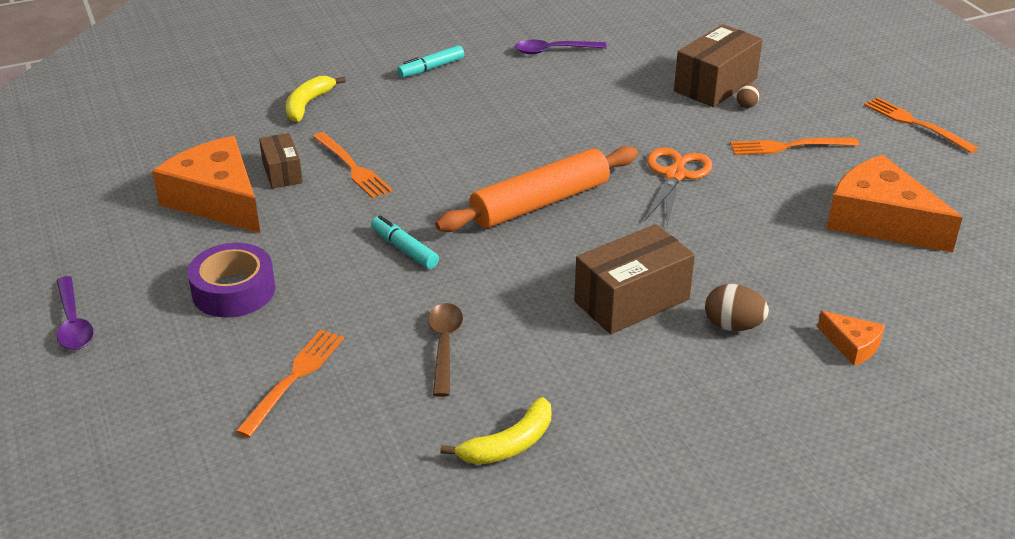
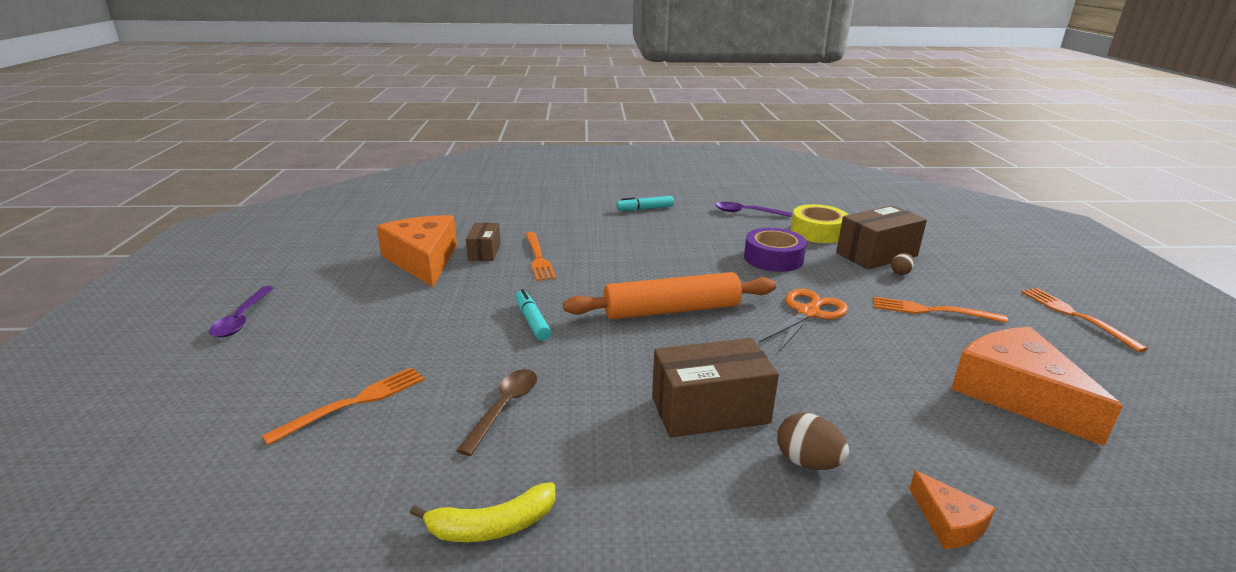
camera: 20 degrees right, 10 degrees down
purple tape [187,243,275,318] -> purple tape moved to [744,228,807,272]
yellow banana [286,76,346,122] -> none
none -> yellow tape [791,204,848,243]

